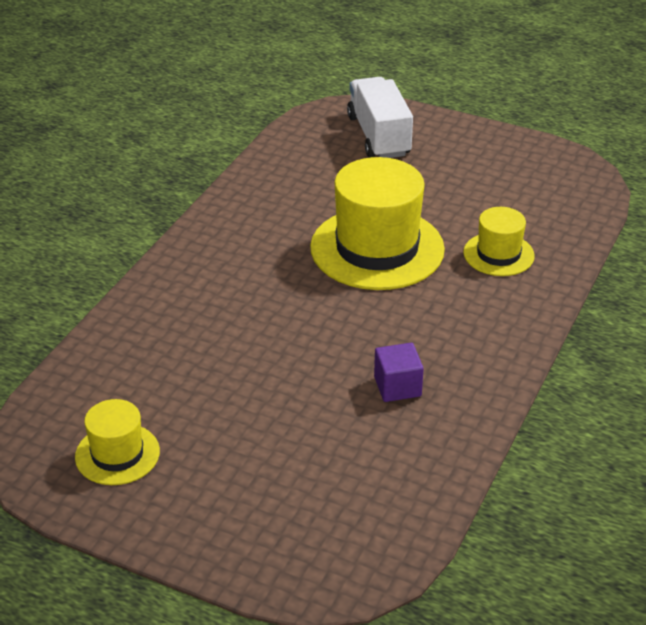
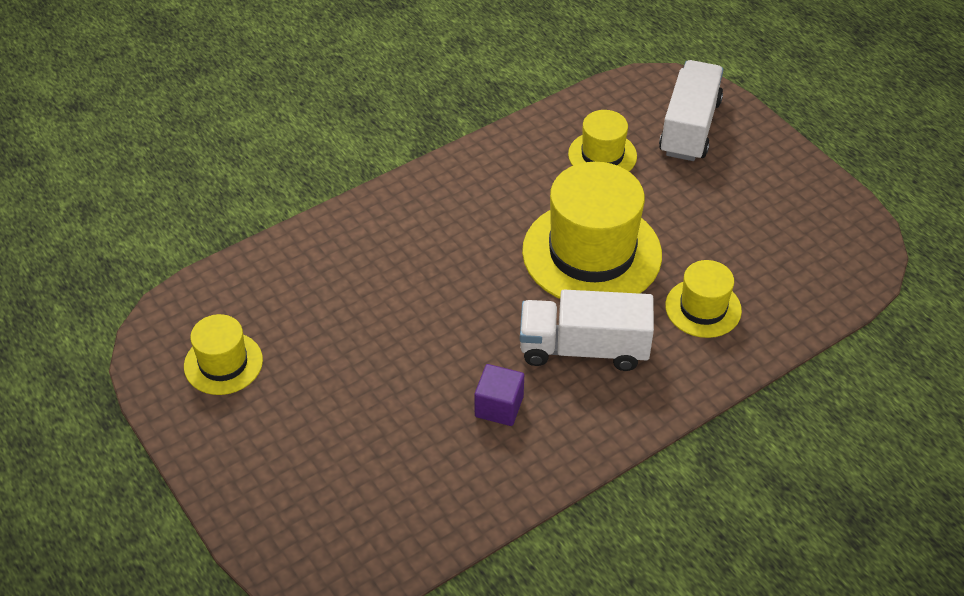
camera: 30 degrees right, 10 degrees up
none -> white truck [520,290,654,371]
none -> yellow hat [568,110,637,171]

